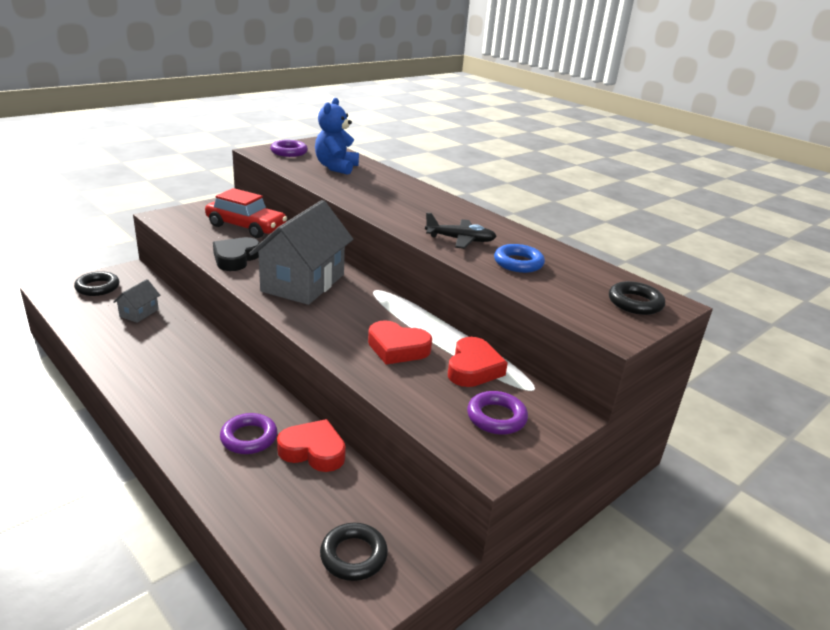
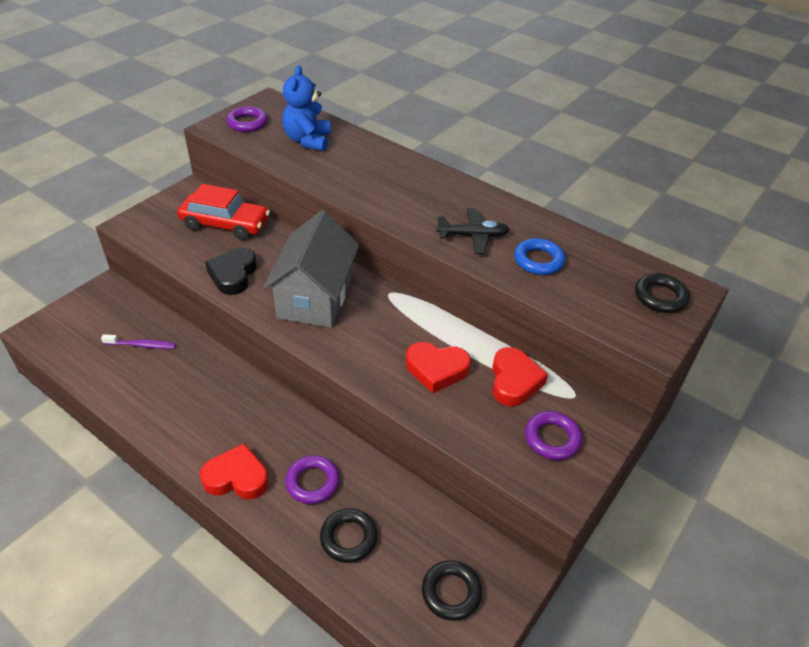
camera: 10 degrees left, 15 degrees up
black ring [74,271,120,296] -> black ring moved to [320,508,377,563]
grey house [113,279,160,323] -> purple toothbrush [101,334,176,349]
red heart [277,419,346,472] -> red heart moved to [200,443,269,500]

